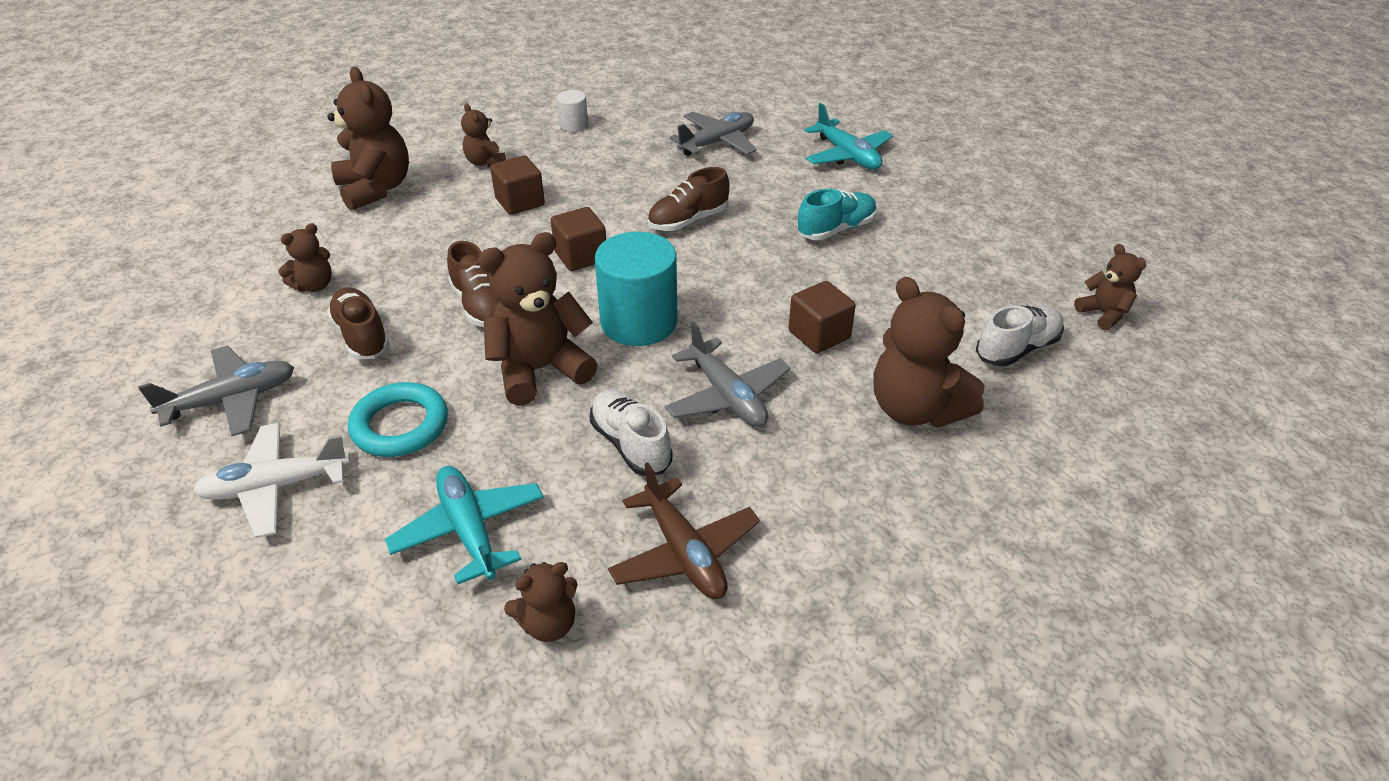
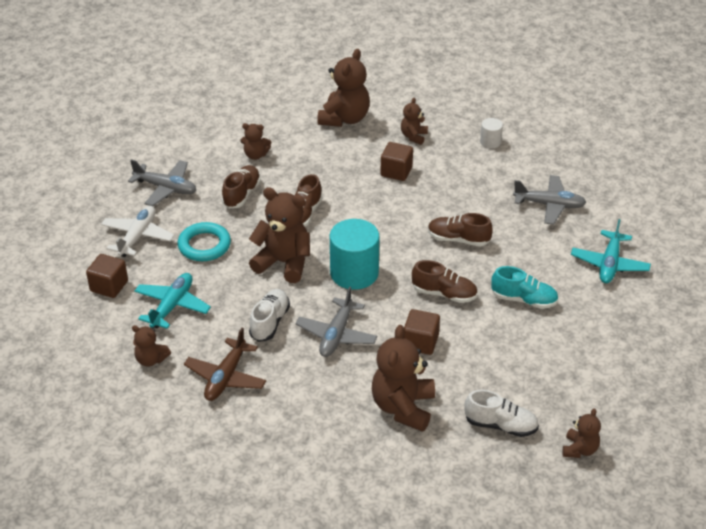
camera: 50 degrees right, 0 degrees up
white plane [193,423,350,538] -> white plane turned 75 degrees clockwise [101,206,175,257]
brown cube [551,207,606,271] -> brown cube moved to [86,254,128,298]
none -> brown shoe [412,260,478,303]

